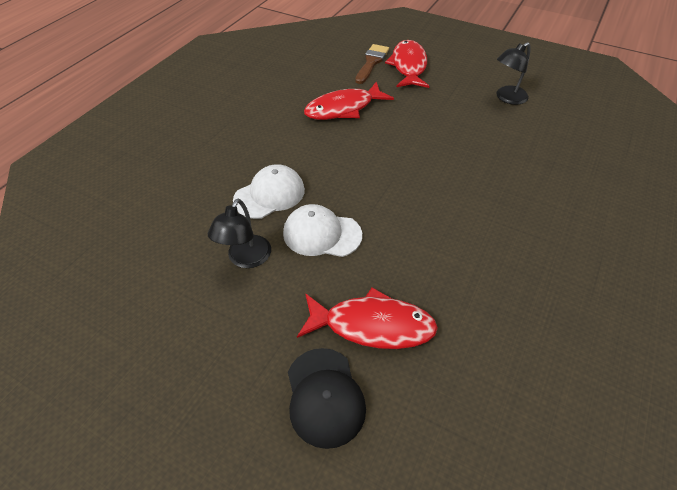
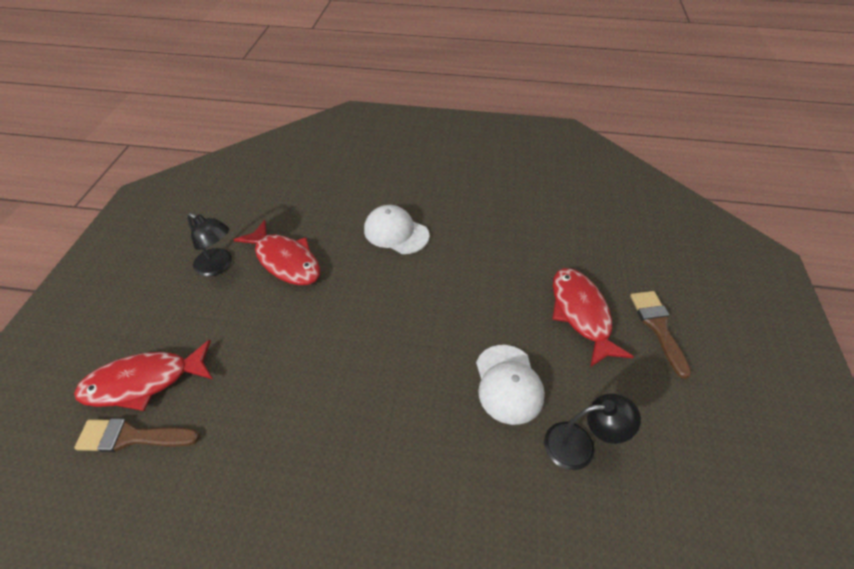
camera: 110 degrees left, 0 degrees up
white cap [233,165,305,219] -> white cap moved to [364,205,429,254]
black cap [288,348,366,449] -> brown brush [630,291,691,379]
red fish [304,81,394,120] -> red fish moved to [233,220,320,285]

